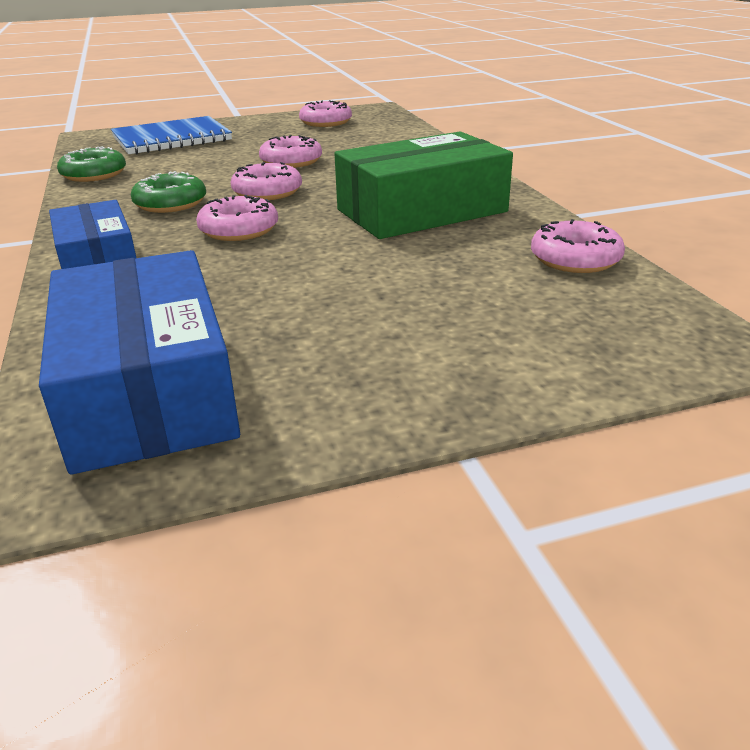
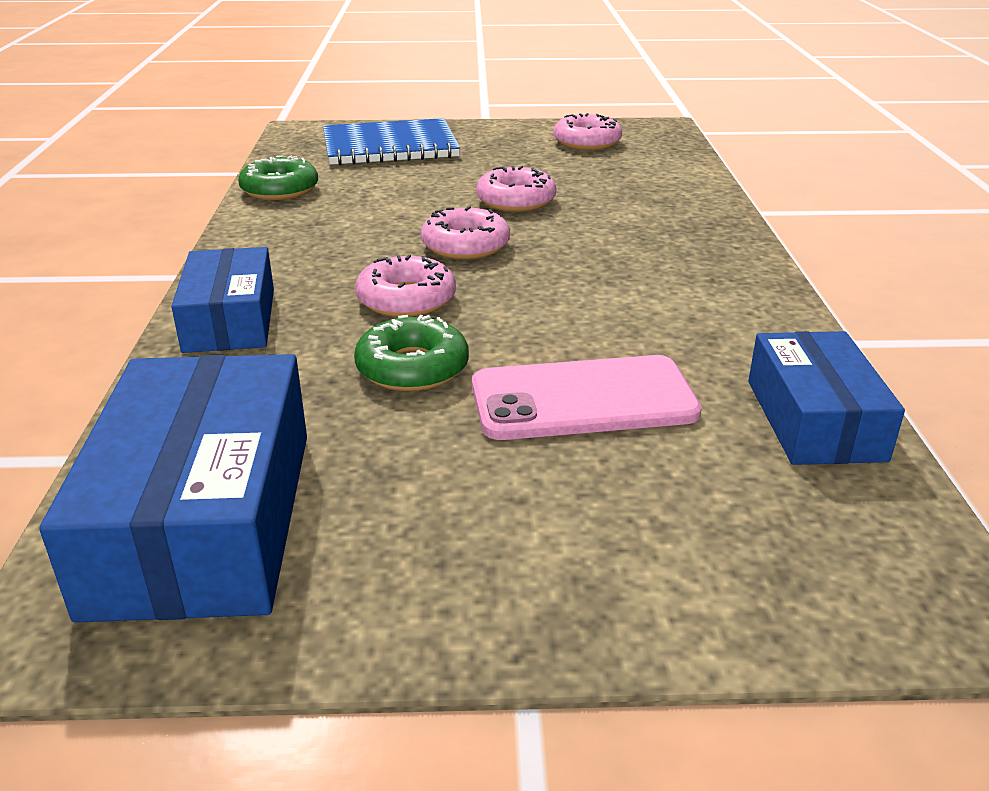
camera: 15 degrees right, 0 degrees up
green donut [131,171,206,213] -> green donut moved to [354,315,469,391]
green box [334,131,513,239] -> none
pink donut [531,219,625,273] -> blue box [748,331,905,465]
none -> pink phone [472,355,702,440]

